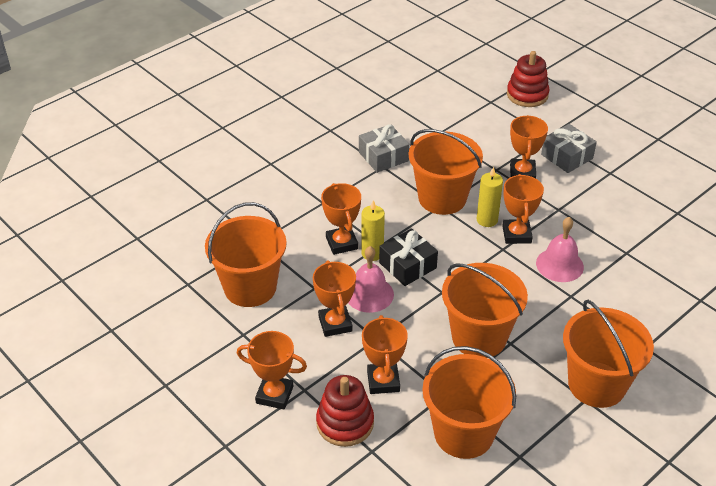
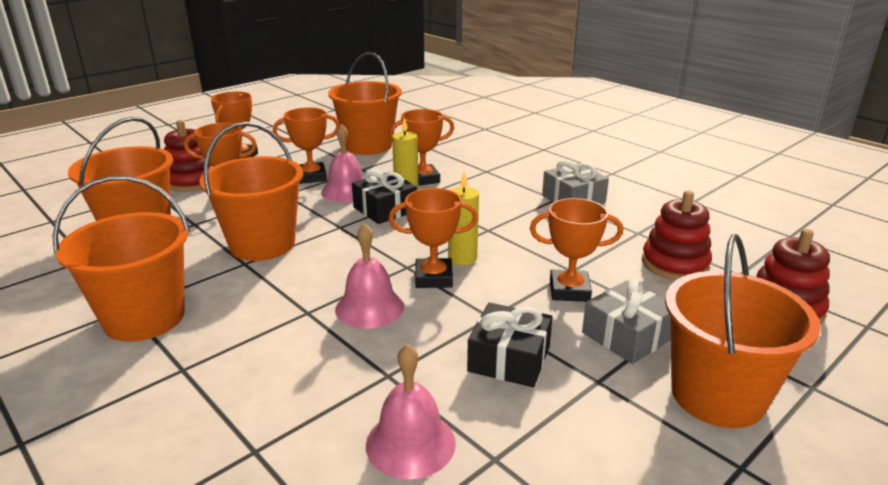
camera: 90 degrees right, 15 degrees down
orange bucket [409,129,483,215] -> orange bucket moved to [665,234,821,428]
none -> pink bell [366,344,456,479]
none -> black gift [467,302,553,387]
none -> red stacking toy [642,190,712,280]

